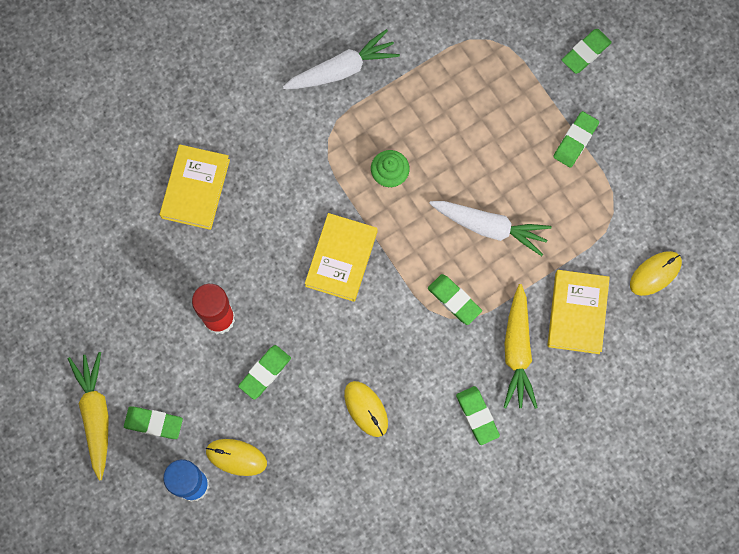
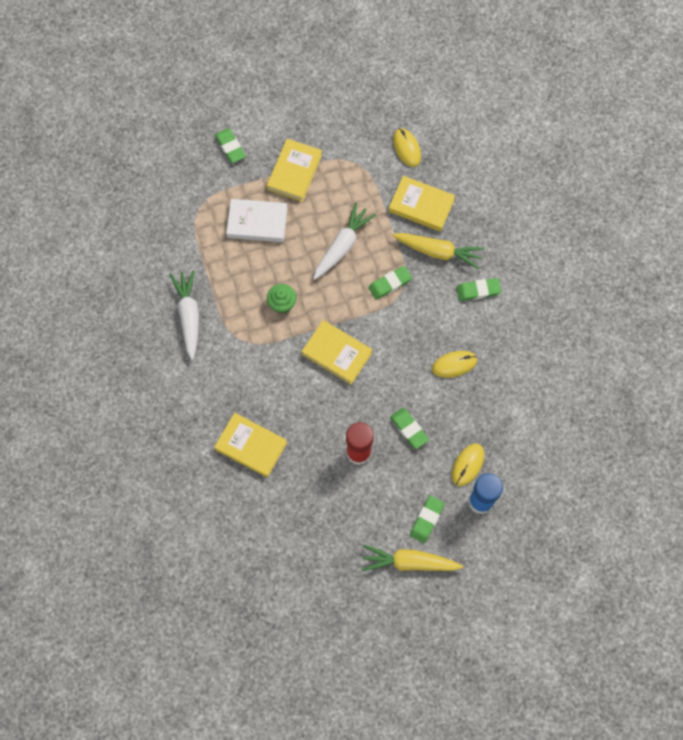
camera: 75 degrees left, 5 degrees down
green eraser [553,111,599,168] -> yellow book [267,139,322,202]
none -> white book [226,199,287,242]

